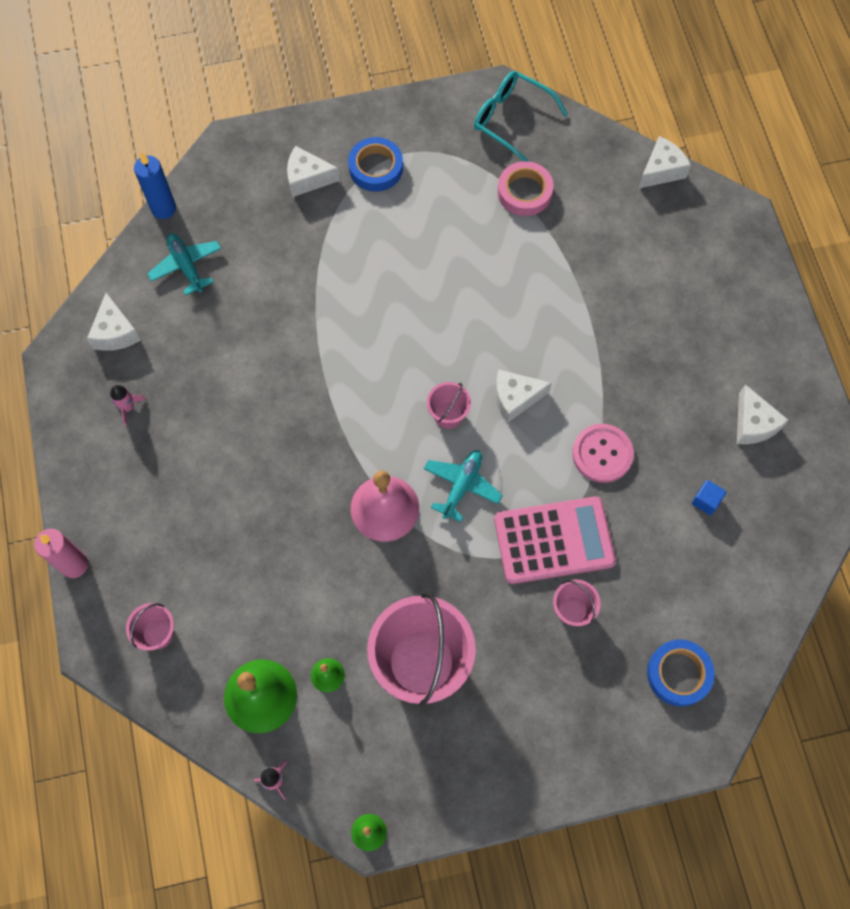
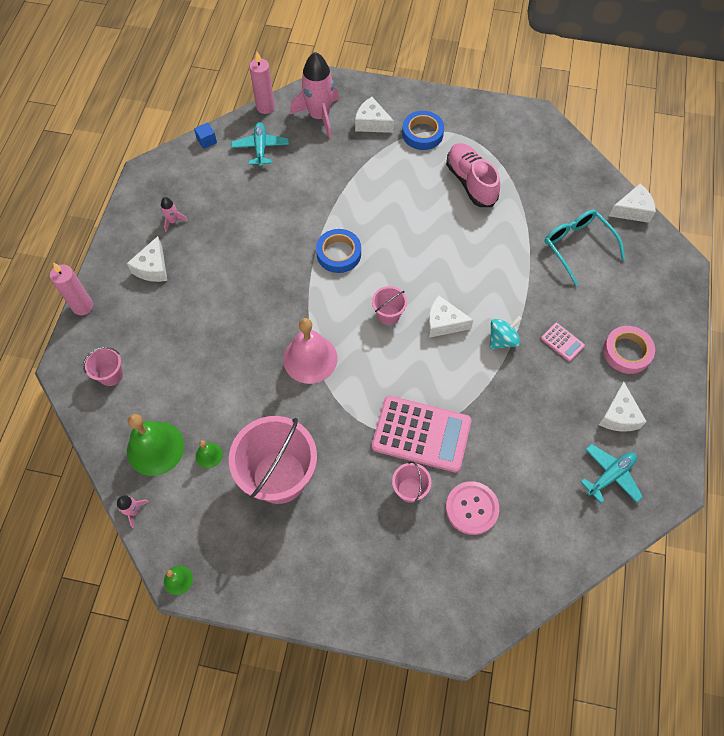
camera: 25 degrees right, 5 degrees down
white cheese [87,293,141,351] -> white cheese moved to [127,236,167,282]
blue candle [134,152,176,219] -> pink candle [249,52,275,114]
turquoise plane [424,450,503,522] -> turquoise plane moved to [580,444,643,503]
turquoise glasses [474,71,568,162] -> turquoise glasses moved to [545,210,625,286]
pink tape [498,161,554,216] -> pink tape moved to [603,326,655,374]
pink button [572,424,634,483] -> pink button moved to [446,481,499,535]
blue tape [647,639,715,707] -> blue tape moved to [316,229,361,273]
blue cube [692,480,727,515] -> blue cube moved to [194,123,217,149]
none -> pink rocket [290,52,339,138]
none -> pink shoe [446,143,500,207]
none -> turquoise spinning top [489,316,522,349]
none -> pink calculator [541,323,585,362]

